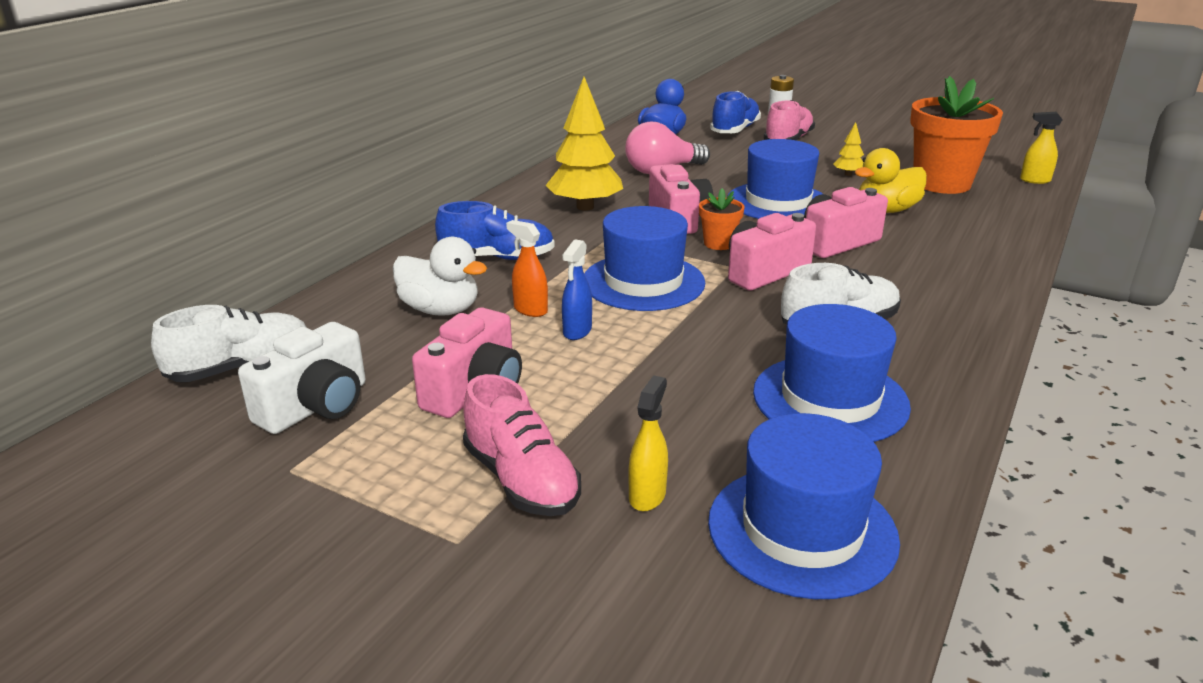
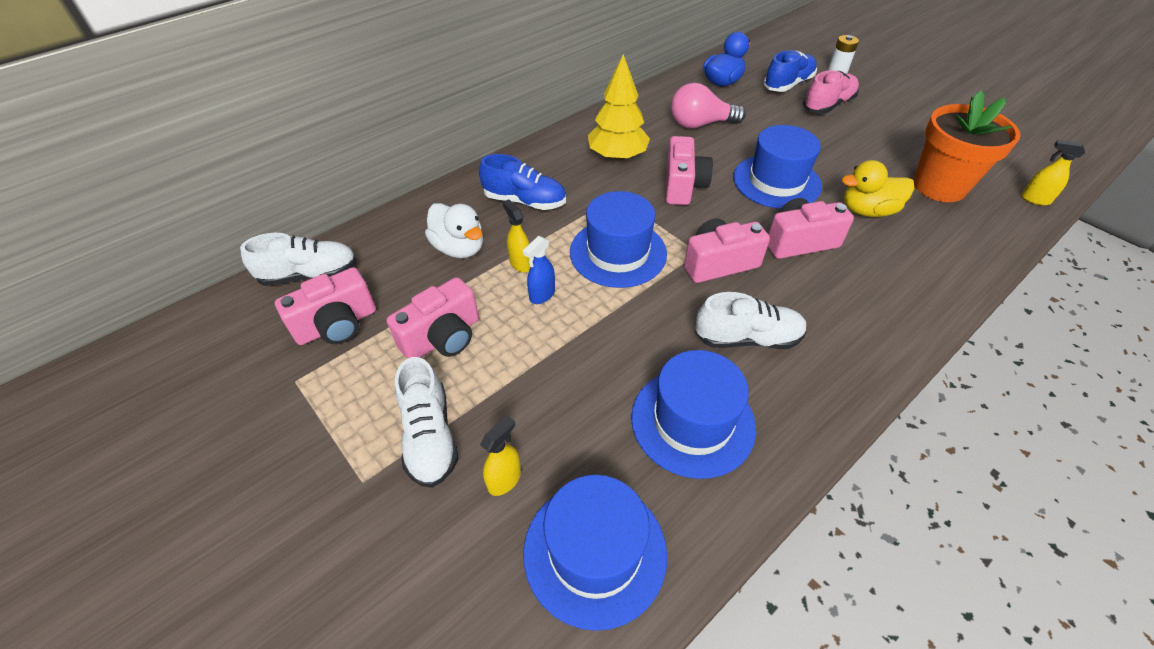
camera: 20 degrees right, 20 degrees up
white camera [238,322,366,434] -> pink camera [275,267,376,345]
pink shoe [463,374,581,516] -> white shoe [395,357,458,488]
orange spray bottle [506,220,548,317] -> yellow spray bottle [502,199,531,272]
orange flower pot [699,188,745,250] -> none
yellow tree [834,122,864,176] -> none

